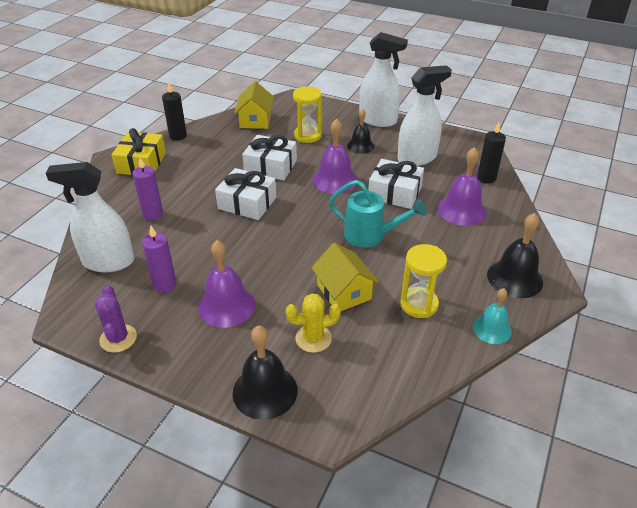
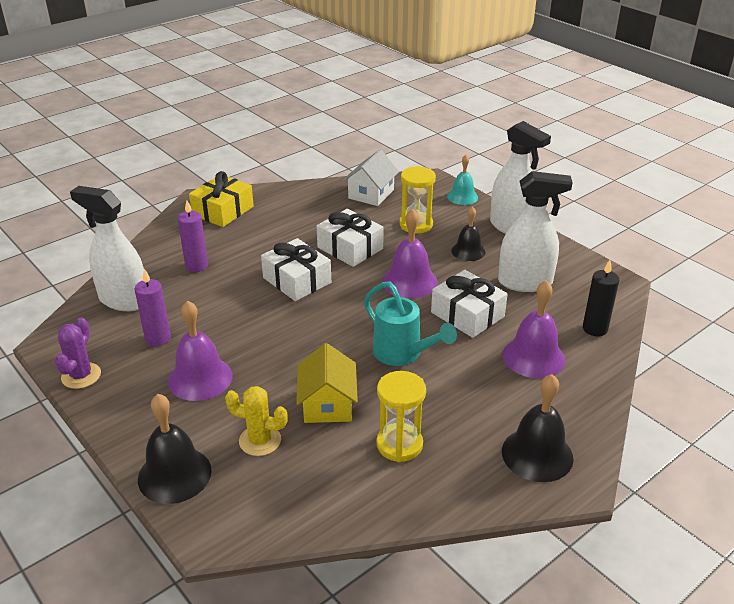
camera: 25 degrees right, 5 degrees down
black candle [162,82,187,141] -> none
yellow house [234,81,274,129] -> white house [343,150,399,206]
turquoise bell [473,288,512,344] -> turquoise bell moved to [447,155,478,205]

